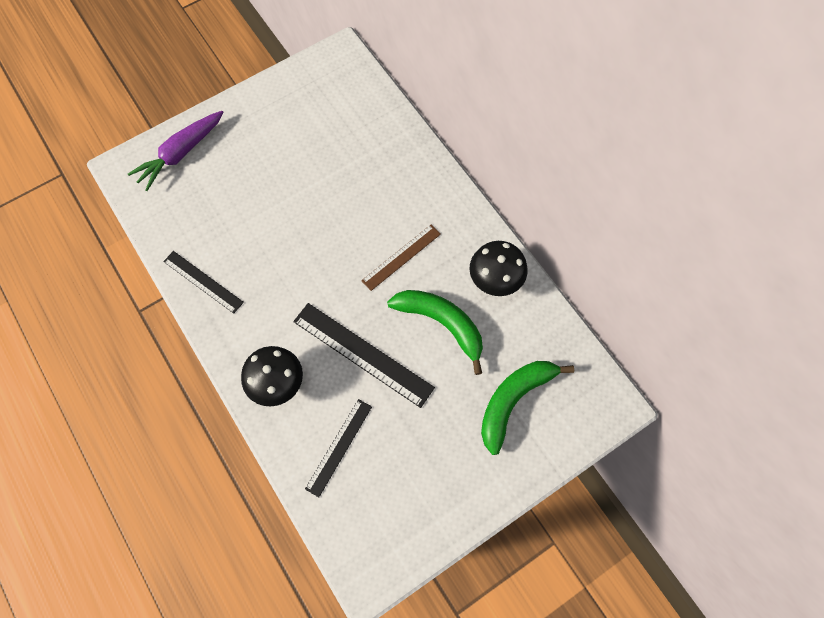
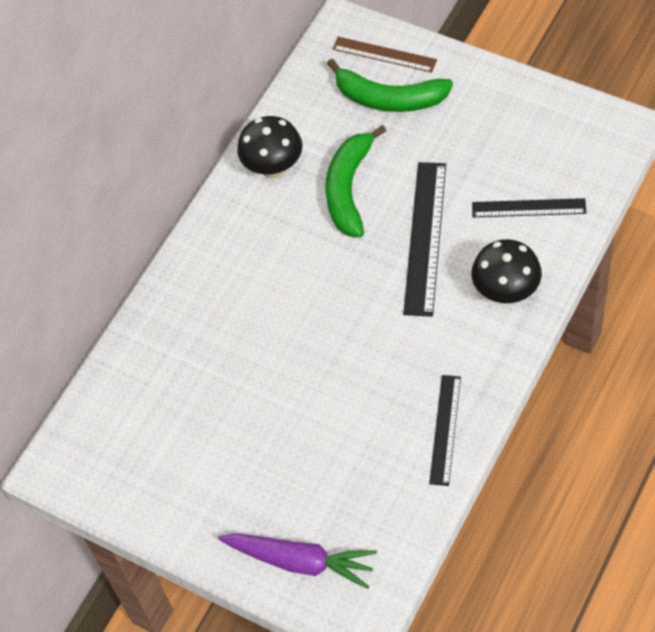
camera: 110 degrees left, 10 degrees down
brown ruler [361,225,441,291] -> brown ruler moved to [333,37,437,73]

